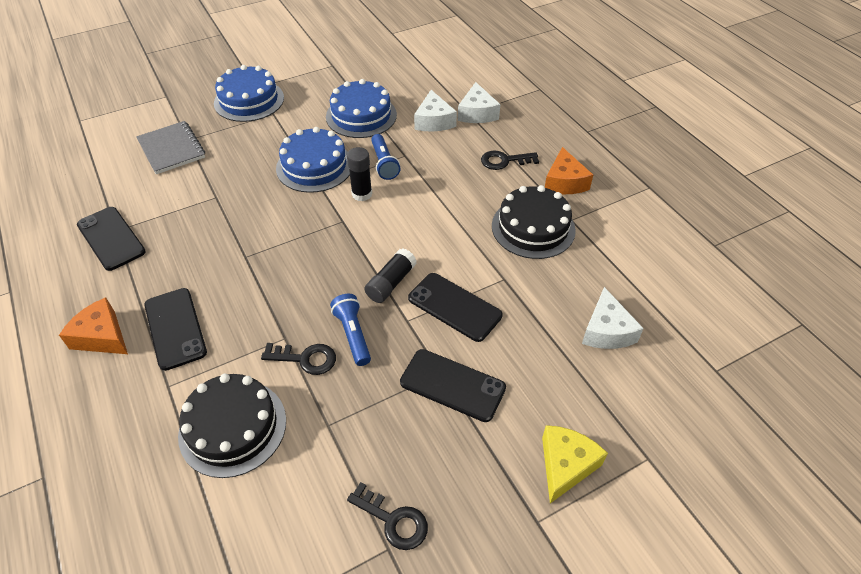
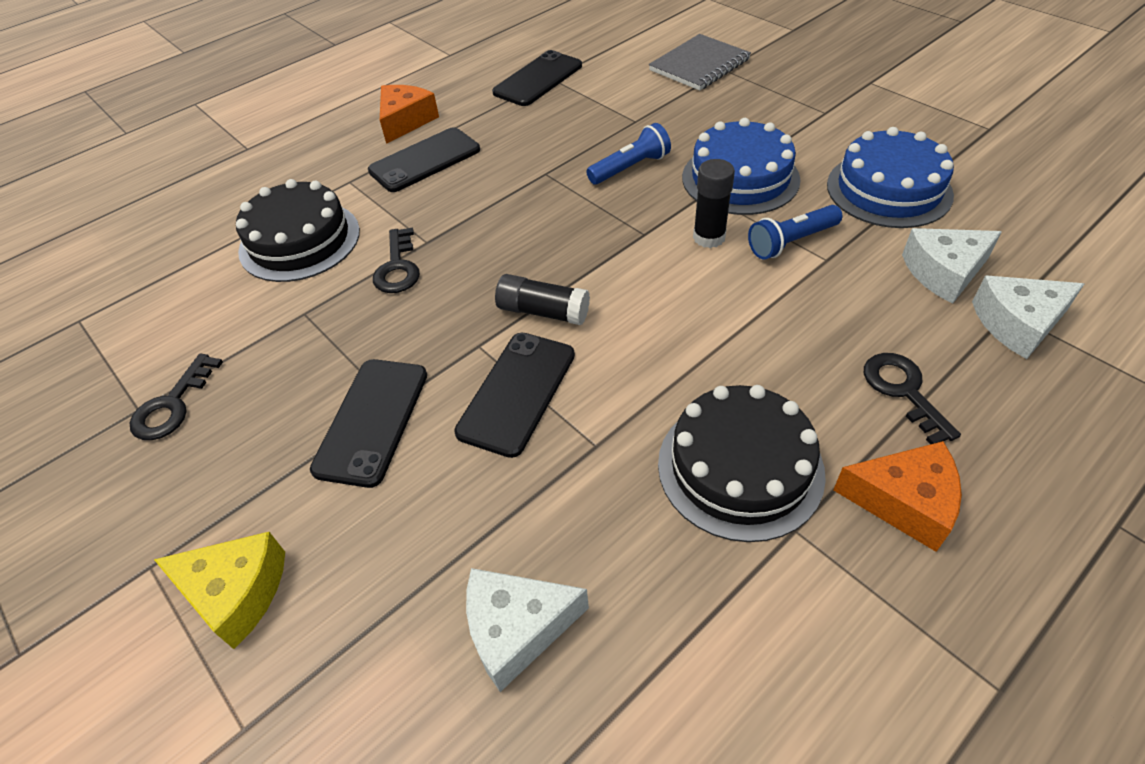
camera: 80 degrees right, 0 degrees up
blue cake [214,65,284,122] -> none
blue flashlight [330,293,371,366] -> blue flashlight moved to [586,123,671,185]
orange cheese [545,147,593,194] -> orange cheese turned 150 degrees counterclockwise [833,441,962,552]

